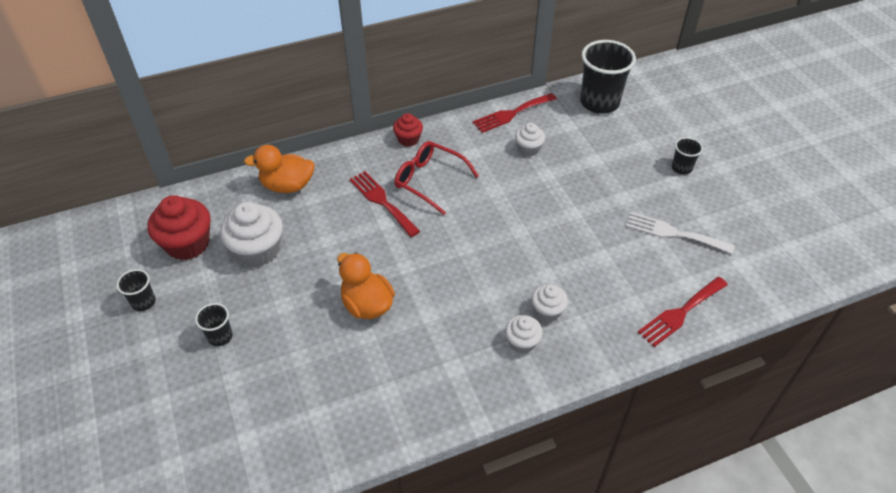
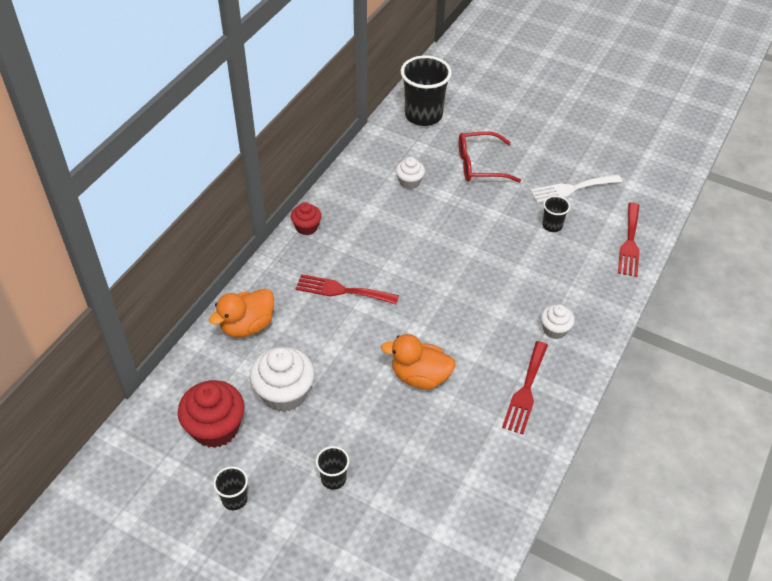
camera: 40 degrees left, 0 degrees up
red glasses [394,141,479,215] -> red glasses moved to [459,131,521,182]
red fork [473,93,557,133] -> red fork moved to [502,341,548,434]
white cupcake [531,284,568,322] -> none
black cup [672,137,703,175] -> black cup moved to [542,196,570,232]

